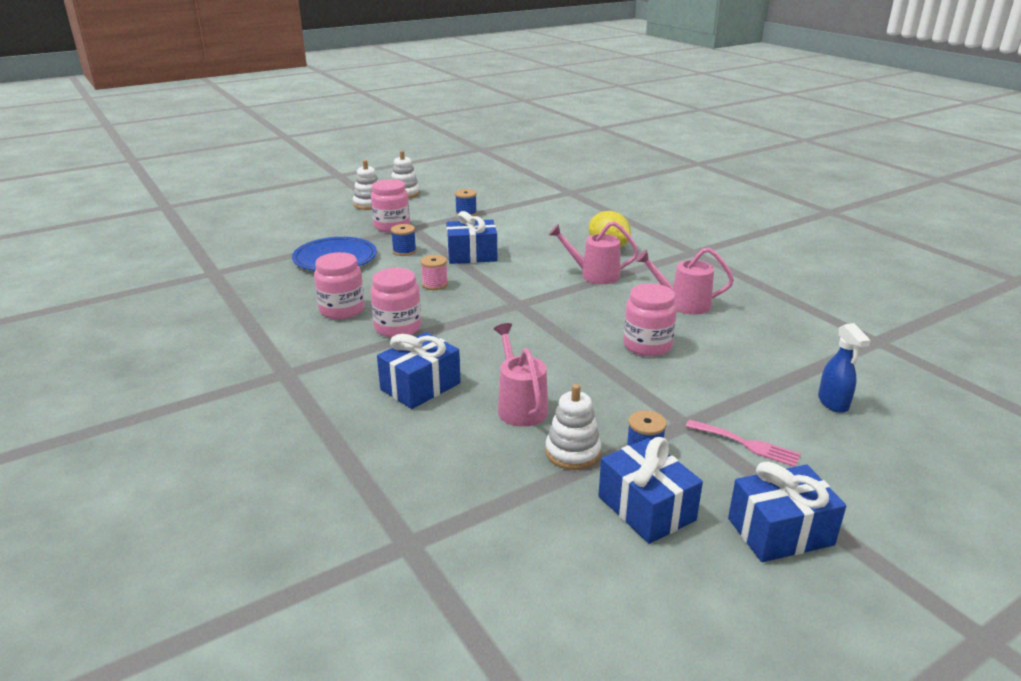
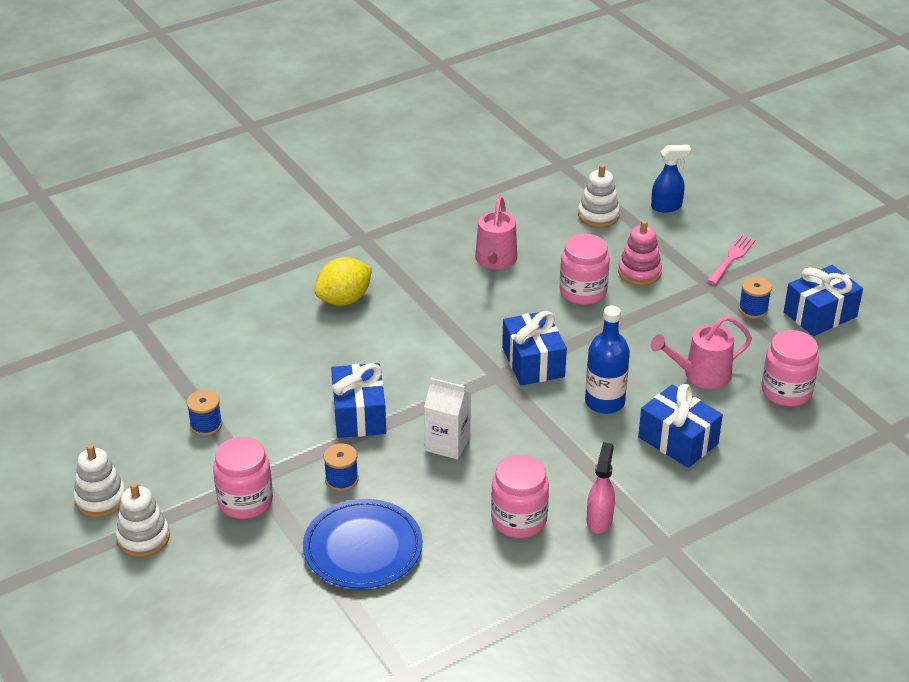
camera: 90 degrees left, 10 degrees up
pink jar [371,268,421,338] -> pink jar moved to [761,330,819,407]
pink spool [421,255,448,290] -> white carton [424,378,471,460]
white stacking toy [545,384,601,470] -> white stacking toy moved to [578,164,620,227]
pink watering can [549,221,639,284] -> none
blue gift [728,462,846,562] -> blue gift moved to [502,311,567,386]
none -> blue bottle [585,306,630,414]
none -> pink spray bottle [587,442,615,534]
none -> pink stacking toy [618,220,662,285]

